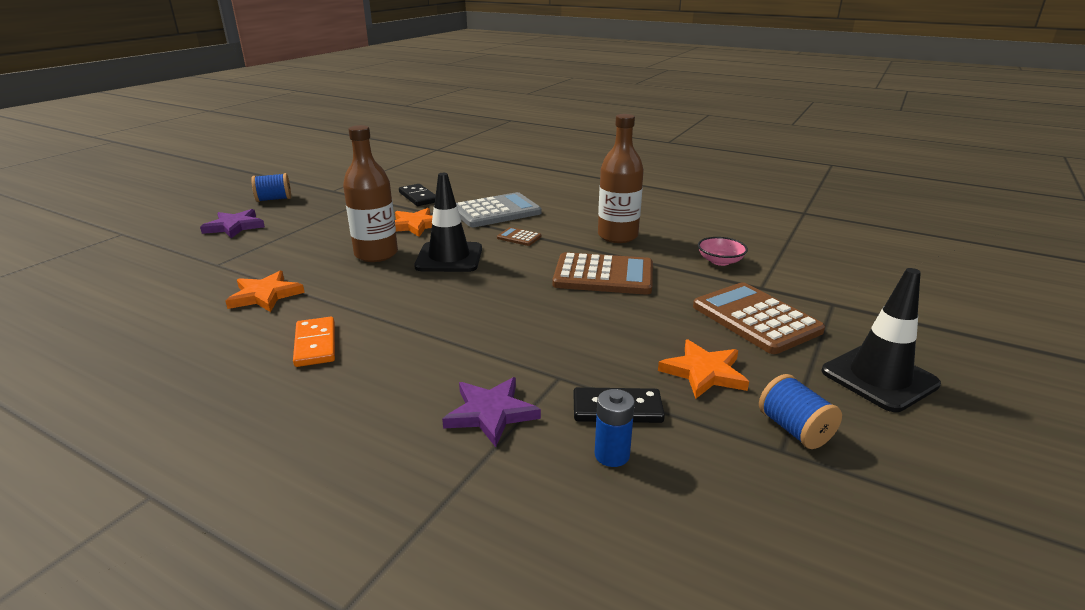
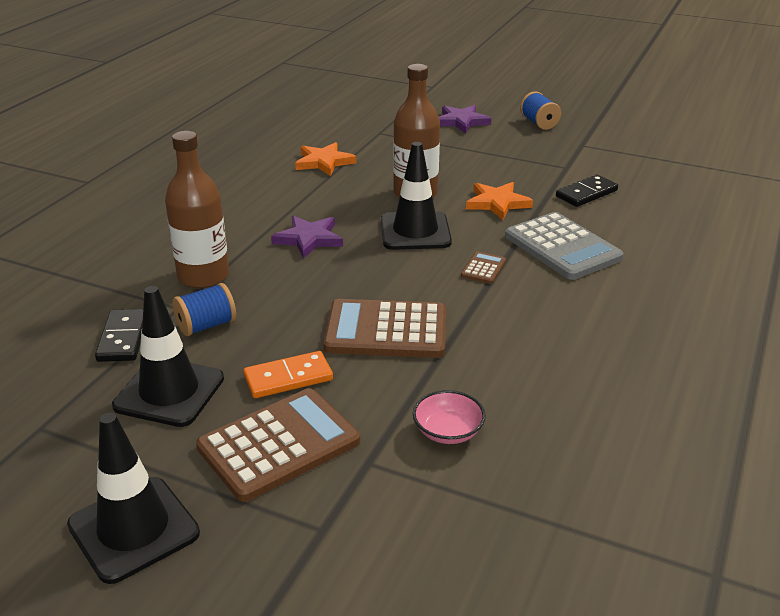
camera: 85 degrees right, 5 degrees up
orange domino [293,317,335,367] -> orange domino moved to [243,351,333,398]
purple star [442,377,541,447] -> purple star moved to [271,216,343,259]
brown calculator [552,252,653,295] -> brown calculator turned 90 degrees clockwise [323,299,446,358]
blue battery [595,389,635,467] -> none
brown bottle [598,114,644,243] -> brown bottle moved to [165,131,229,288]
orange star [658,339,749,399] -> black traffic cone [112,286,224,427]
blue spool [759,374,842,449] -> blue spool moved to [173,283,236,336]

